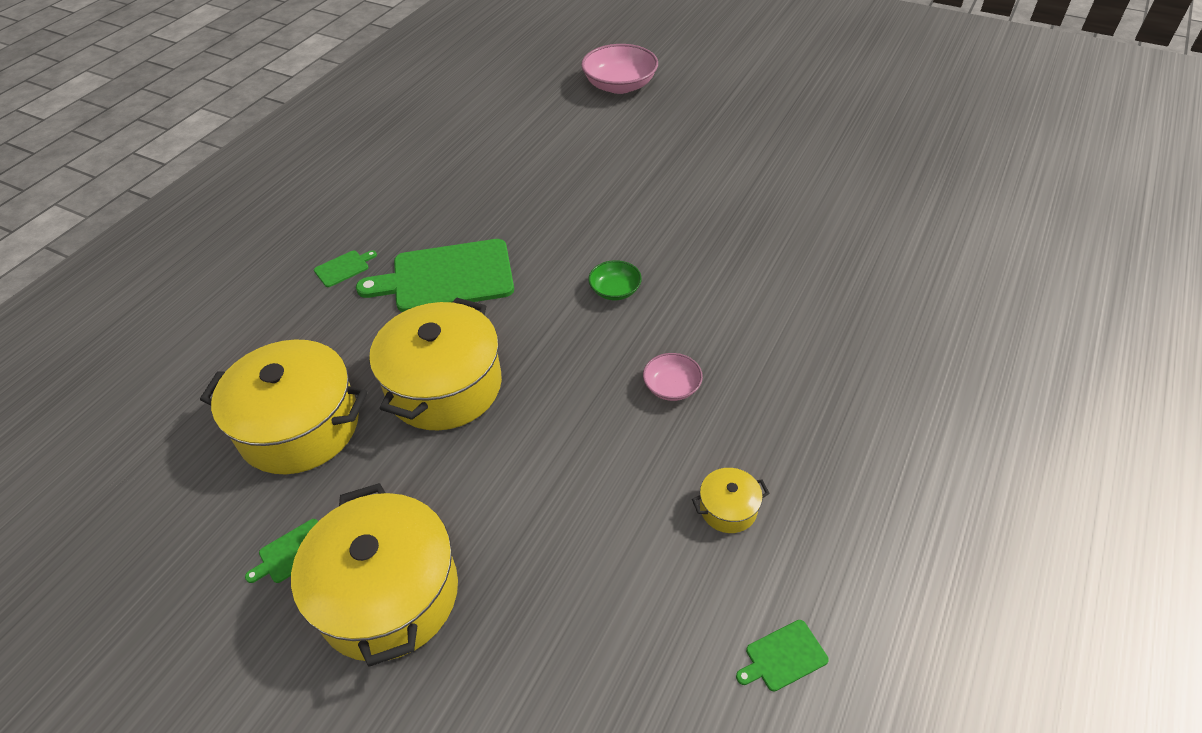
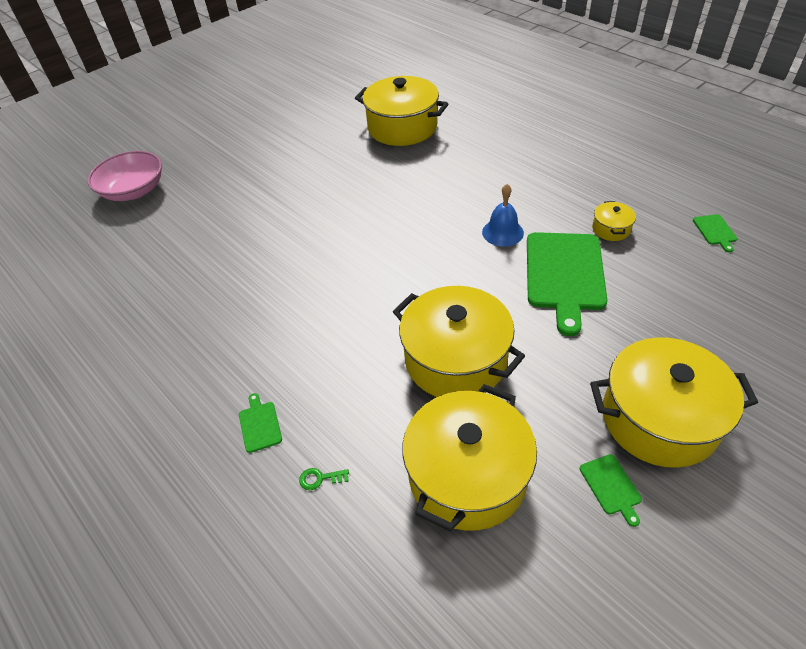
camera: 70 degrees left, 0 degrees up
green cutting board [356,239,514,312] -> green cutting board moved to [527,232,607,336]
green bowl [588,260,642,300] -> none
pink bowl [643,353,703,401] -> blue bell [482,184,524,247]
none -> green key [299,468,349,490]
none -> yellow pot [355,76,448,146]

